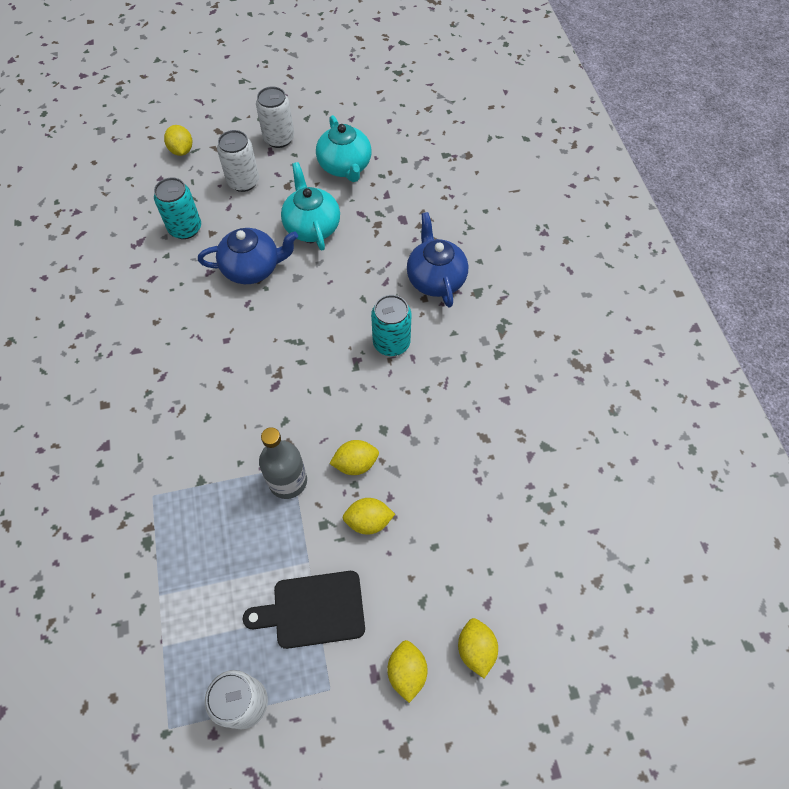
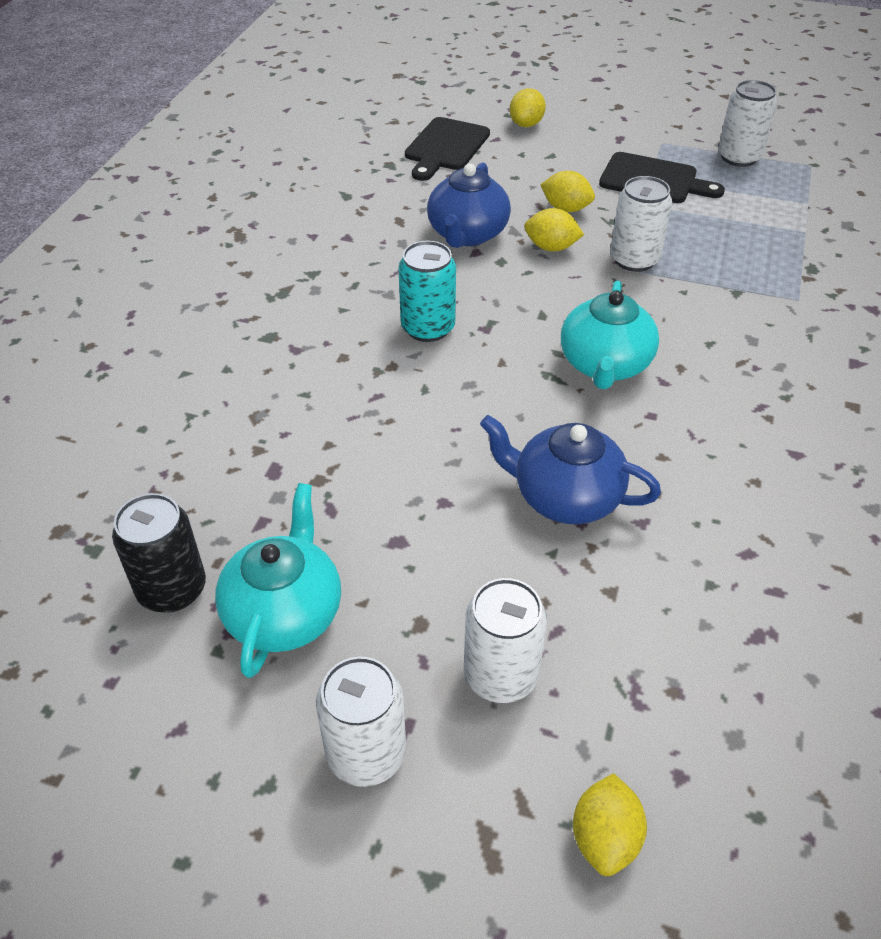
camera: 150 degrees left, 15 degrees down
turquoise can [154,177,201,239] -> none
grey bottle [259,427,307,499] -> white can [610,176,672,272]
turquoise teapot [281,162,340,250] -> turquoise teapot moved to [561,280,659,389]
yellow lemon [387,640,428,703] -> none
blue teapot [407,212,468,308] -> blue teapot moved to [427,162,511,248]
none -> black can [112,493,206,613]
none -> black cutting board [405,117,490,181]

